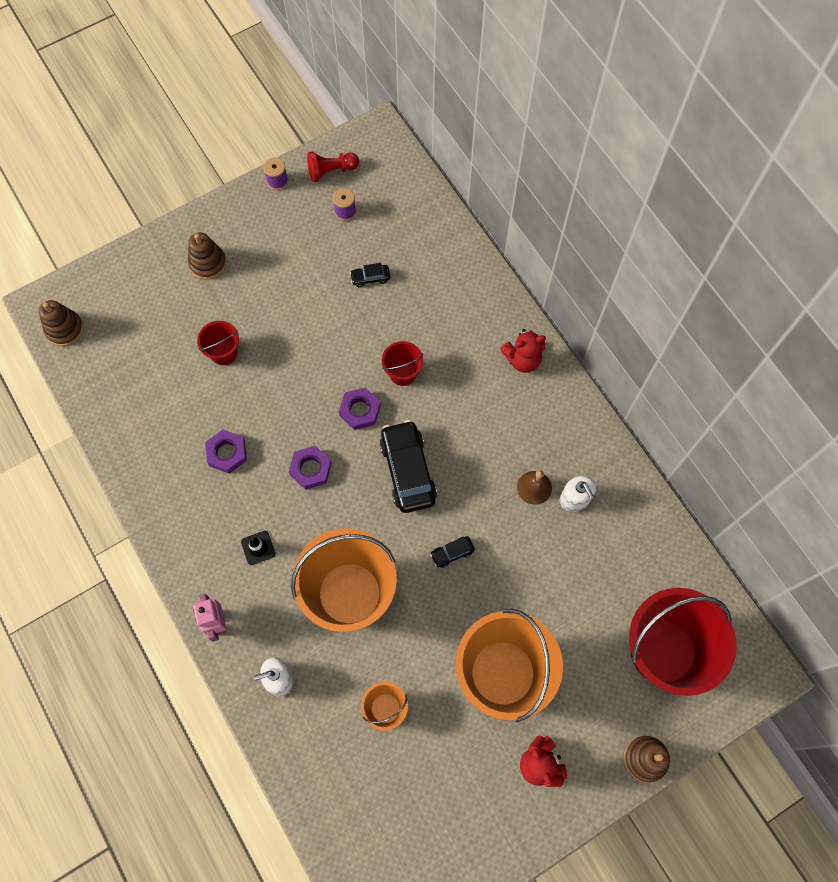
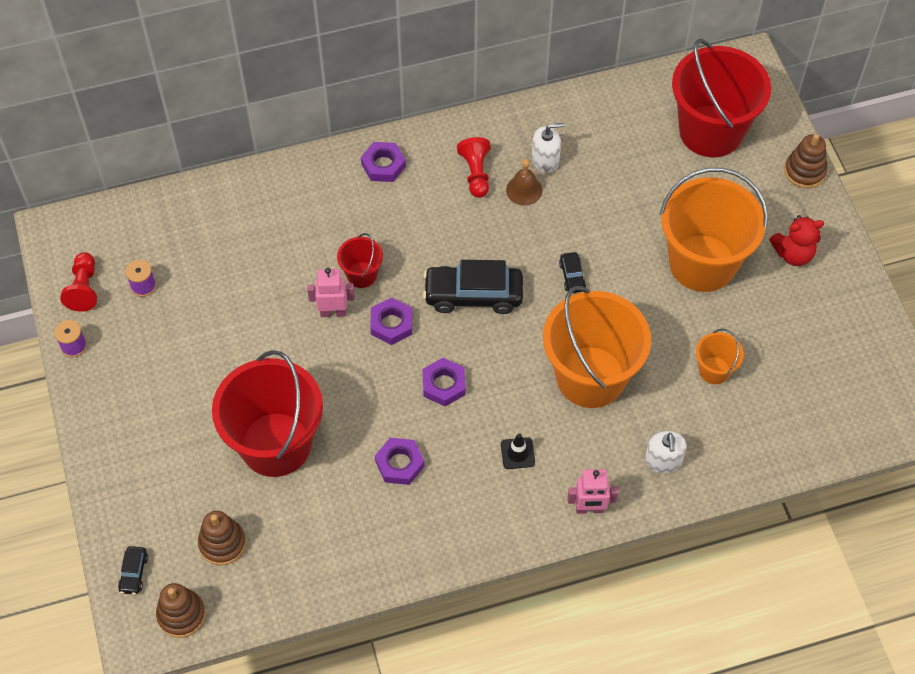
camera: 75 degrees left, 10 degrees down
brown stacking toy [188,232,226,280] -> brown stacking toy moved to [198,511,246,565]
red bucket [197,321,239,365] -> red bucket [212,350,323,477], size x2.21
black car [350,263,390,288] -> black car moved to [118,546,148,595]
red teddy bear [500,329,546,373] -> purple nut [361,142,406,182]
none -> pink robot [307,268,355,317]
none -> red pawn [457,137,491,198]

